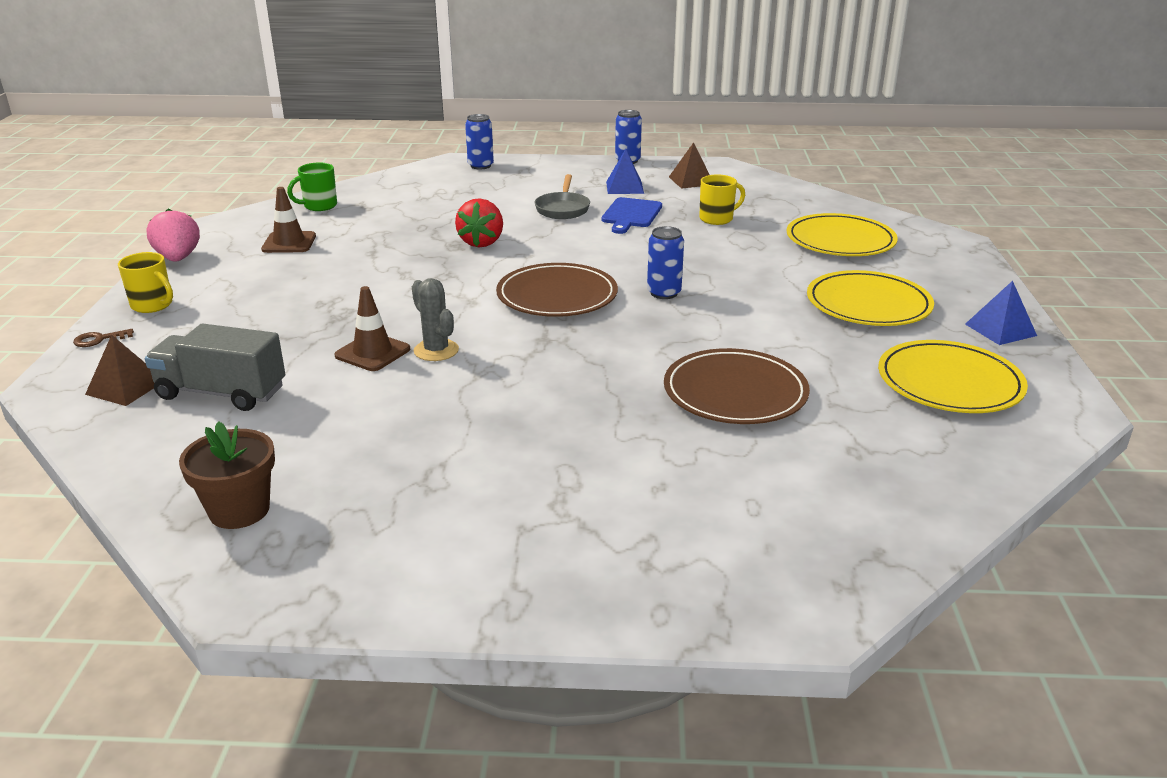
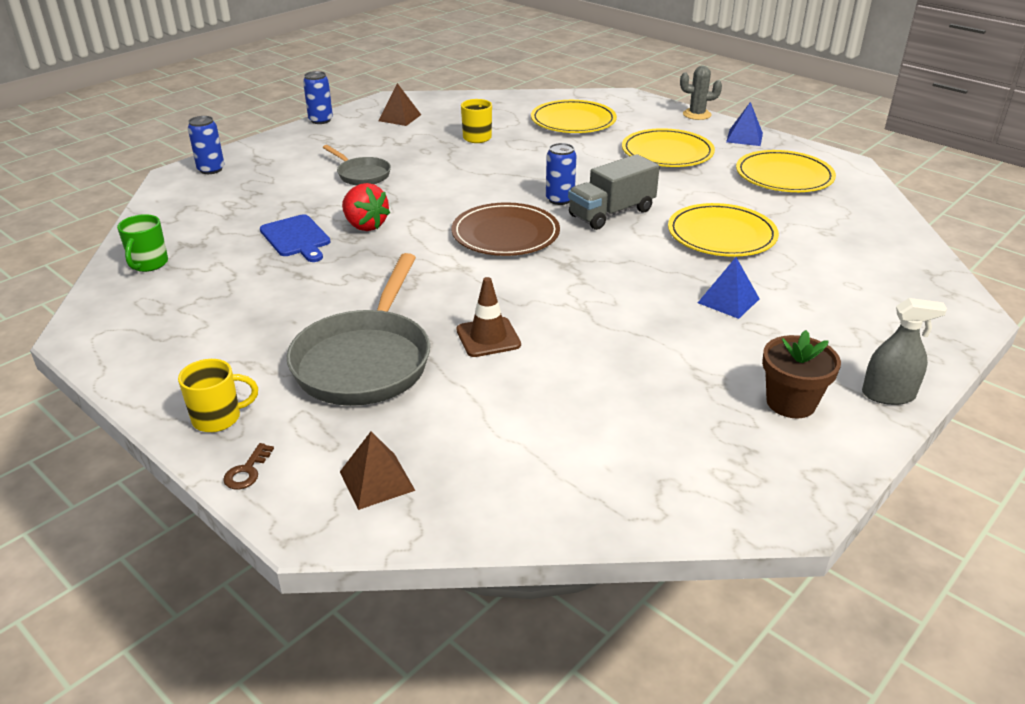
camera: 50 degrees left, 5 degrees up
grey truck [145,323,285,411] -> grey truck moved to [568,154,660,230]
pink strawberry [146,209,200,262] -> none
brown flower pot [179,421,275,529] -> brown flower pot moved to [762,330,841,418]
brown traffic cone [261,187,316,253] -> none
grey cactus [412,278,459,361] -> grey cactus moved to [680,66,722,120]
blue cutting board [601,197,662,234] -> blue cutting board moved to [260,214,331,262]
blue pyramid [606,149,644,194] -> blue pyramid moved to [698,257,760,319]
brown plate [664,348,810,424] -> yellow plate [668,203,779,257]
none -> grey pan [287,253,430,406]
none -> grey spray bottle [862,298,947,405]

